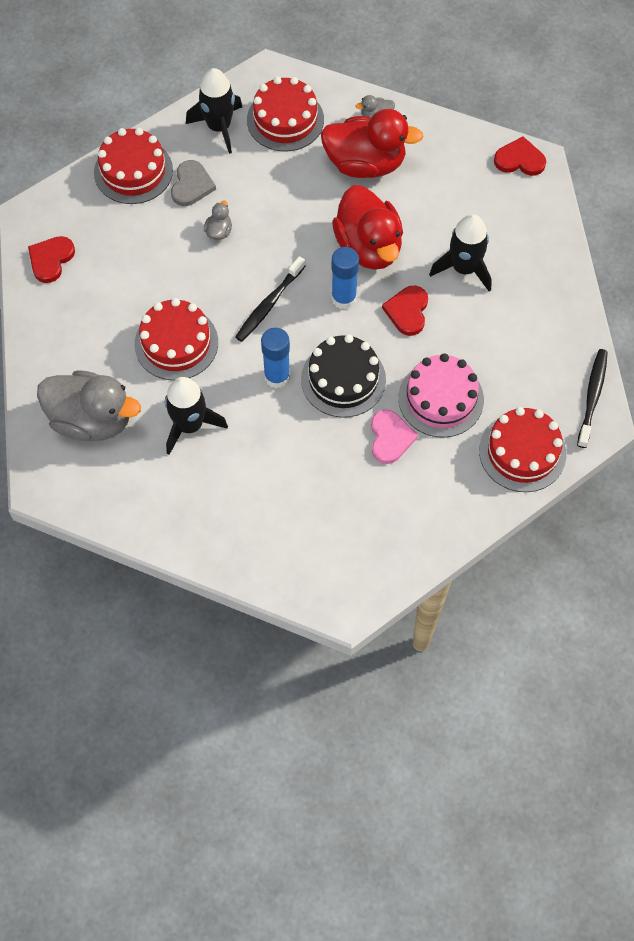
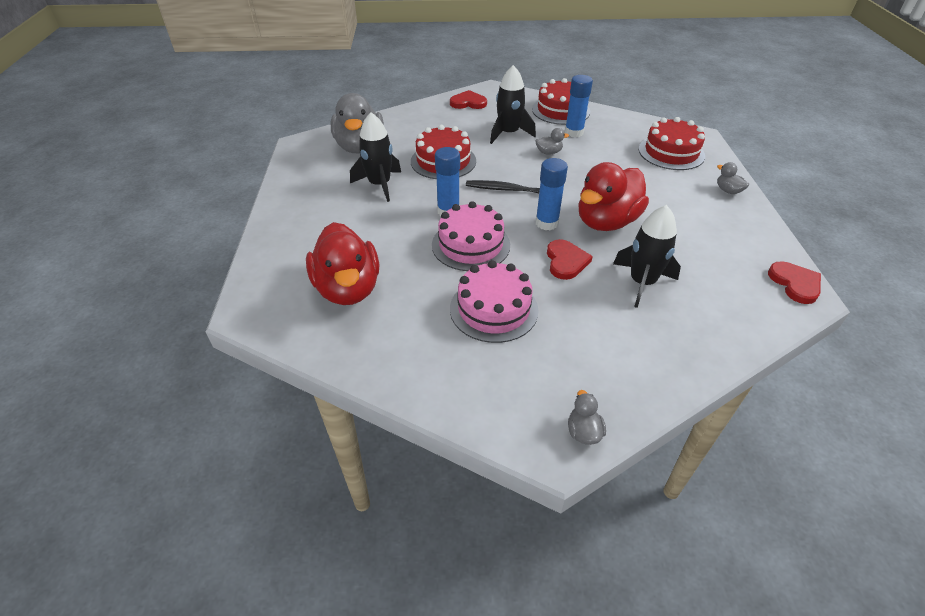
camera: 65 degrees right, 20 degrees down
grey heart [171,160,216,206] -> blue glue stick [565,75,593,137]
black rocket [186,68,242,154] -> black rocket moved to [490,65,536,144]
black cake [301,334,386,418] -> pink cake [432,201,510,271]
red duck [321,109,424,178] -> red duck moved to [306,222,379,305]
pink heart [371,410,418,464] -> none
red heart [382,286,428,336] -> red heart turned 105 degrees clockwise [547,239,593,280]
red cake [479,407,566,492] -> none
black toothbrush [577,349,608,448] -> grey duck [568,390,606,445]

